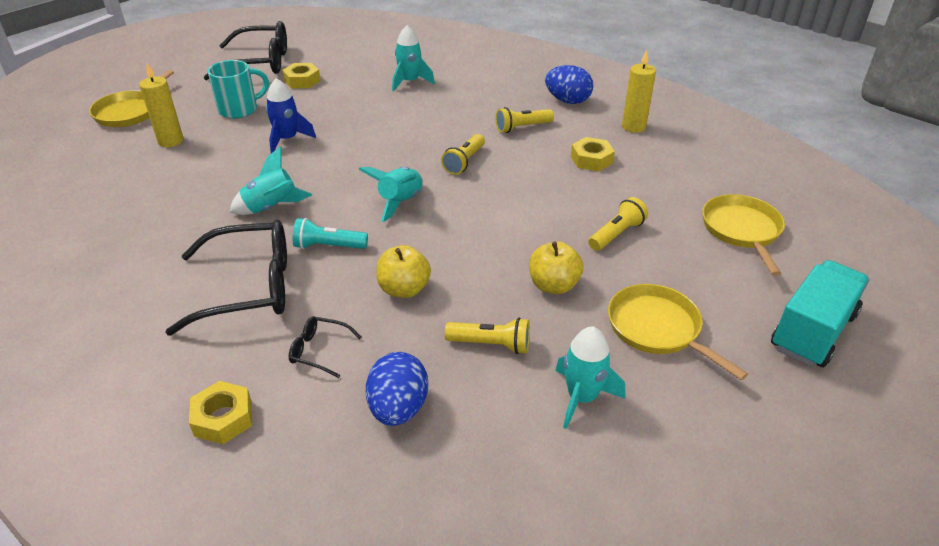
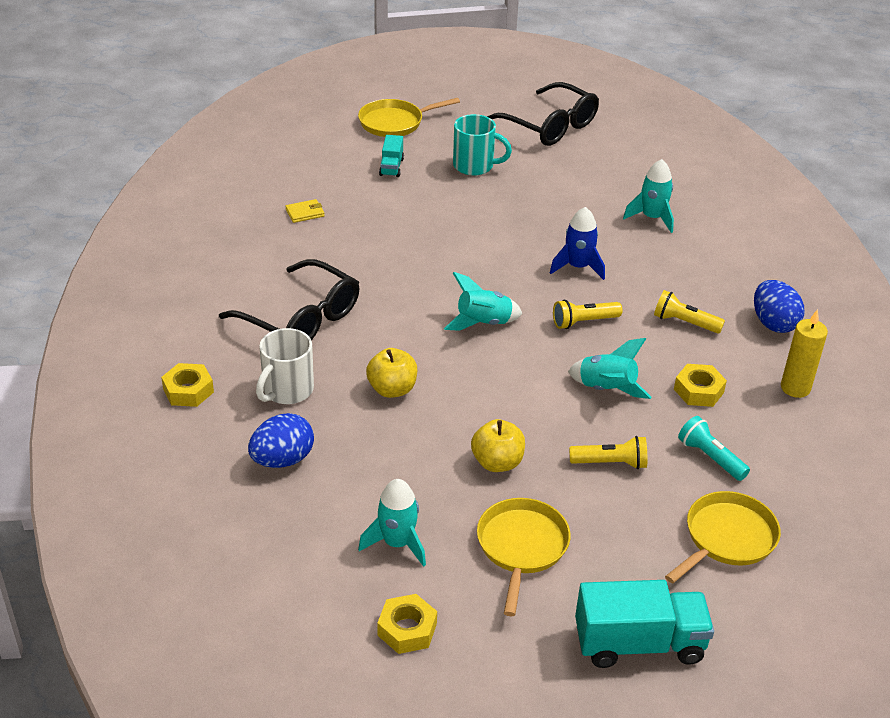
camera: 45 degrees right, 0 degrees up
yellow candle [139,63,184,147] -> turquoise truck [379,135,404,177]
turquoise rocket [230,146,312,215] -> turquoise rocket moved to [568,338,651,399]
blue rocket [266,78,316,153] -> blue rocket moved to [550,207,605,280]
yellow nut [282,63,321,88] -> yellow nut moved to [377,594,437,654]
black glasses [289,316,362,378] -> white mug [256,328,314,404]
turquoise flashlight [293,218,368,249] -> turquoise flashlight moved to [678,416,750,481]
yellow flashlight [445,318,530,354] -> none
none -> yellow wallet [285,199,324,223]

